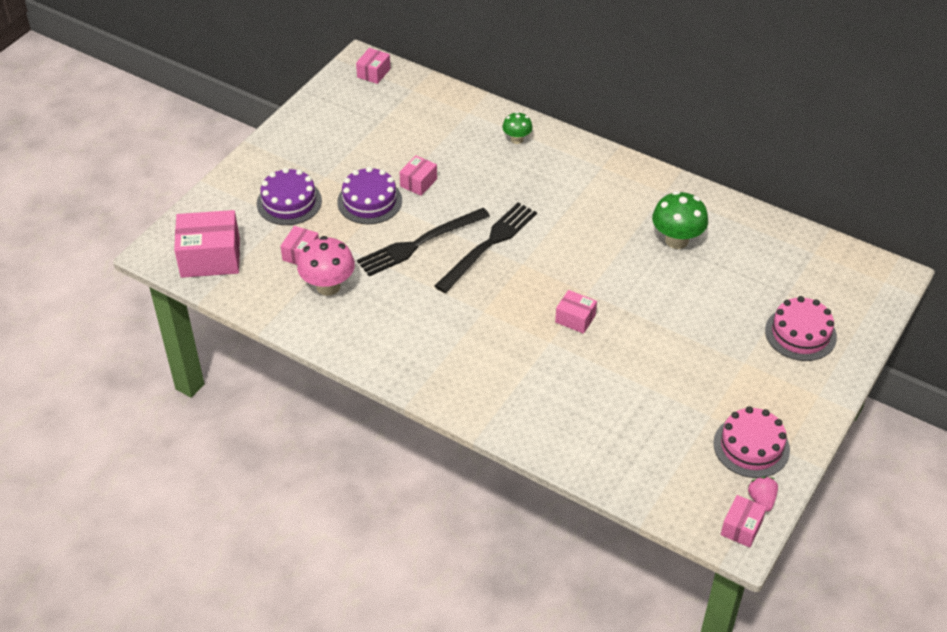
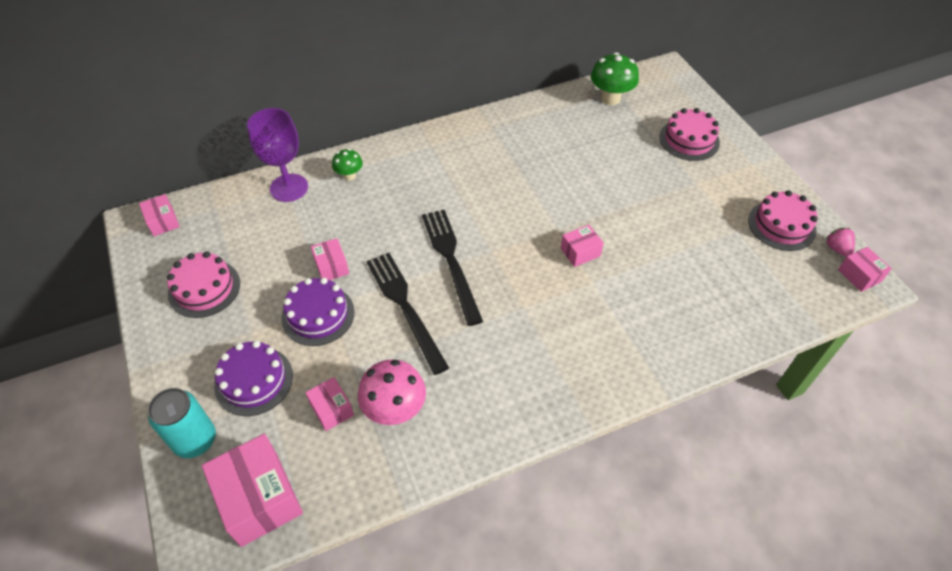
camera: 55 degrees left, 5 degrees up
pink box [174,210,240,278] -> pink box turned 60 degrees counterclockwise [202,434,303,547]
black fork [357,208,490,276] -> black fork turned 150 degrees clockwise [366,253,449,375]
green mushroom [652,191,708,249] -> green mushroom moved to [591,52,639,105]
pink strawberry [748,477,778,512] -> pink strawberry turned 45 degrees clockwise [826,228,855,257]
none -> turquoise can [148,388,216,458]
none -> pink cake [167,251,240,318]
none -> purple goblet [247,108,308,202]

